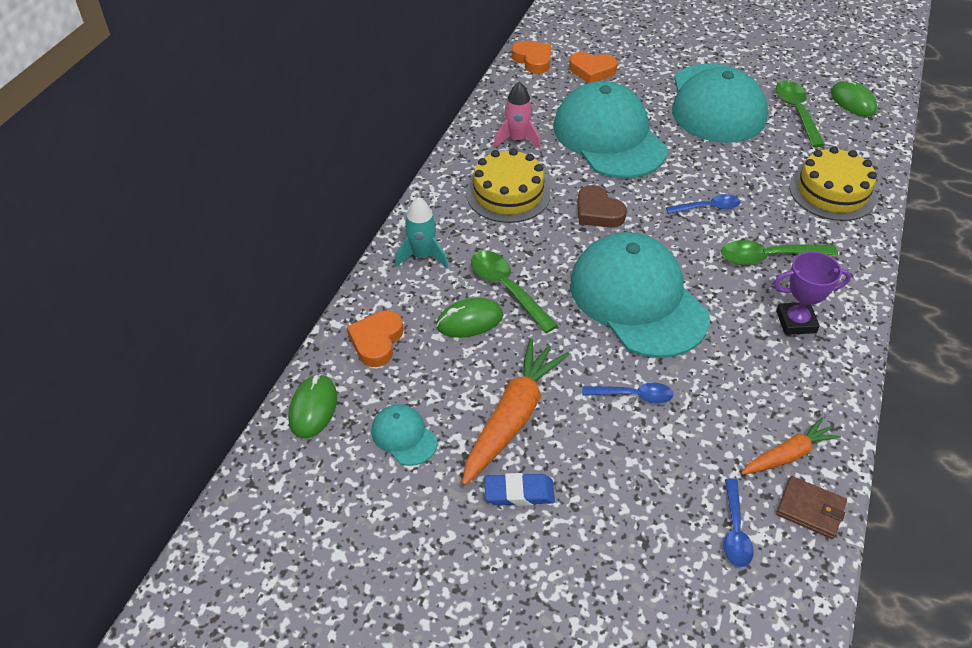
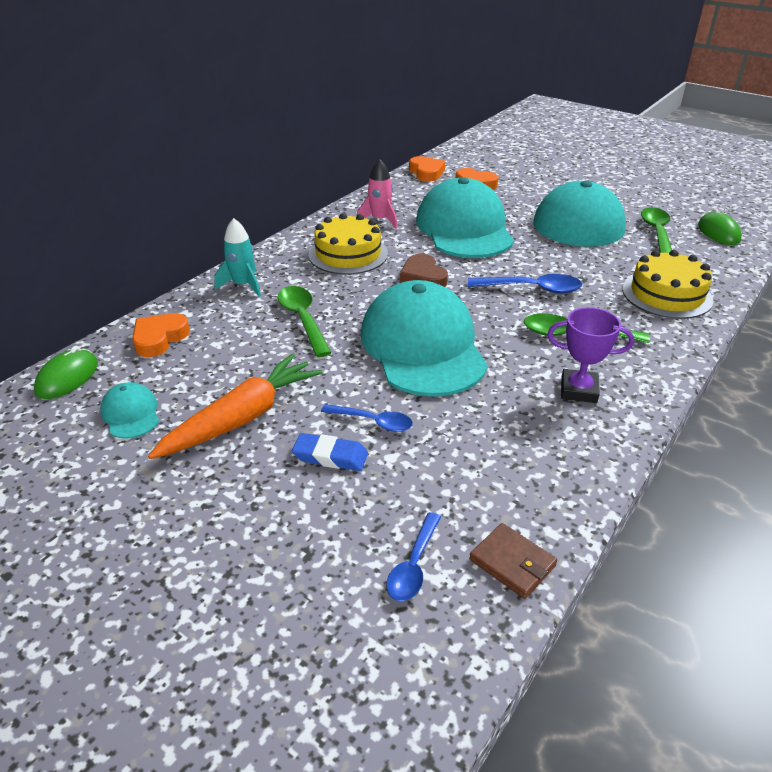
camera: 15 degrees right, 10 degrees down
green mouse [436,298,503,338] -> none
blue eraser [484,473,555,506] -> blue eraser moved to [292,433,368,471]
blue spoon [666,194,740,214] -> blue spoon [468,274,582,294], size x1.50
orange carrot [741,417,841,475] -> none

